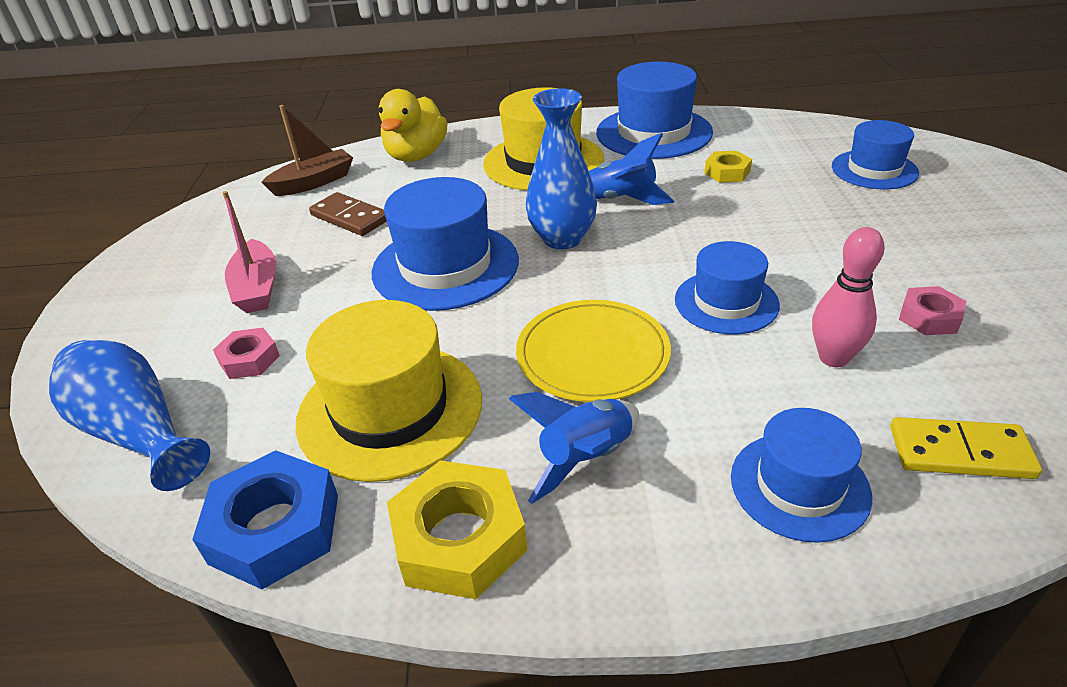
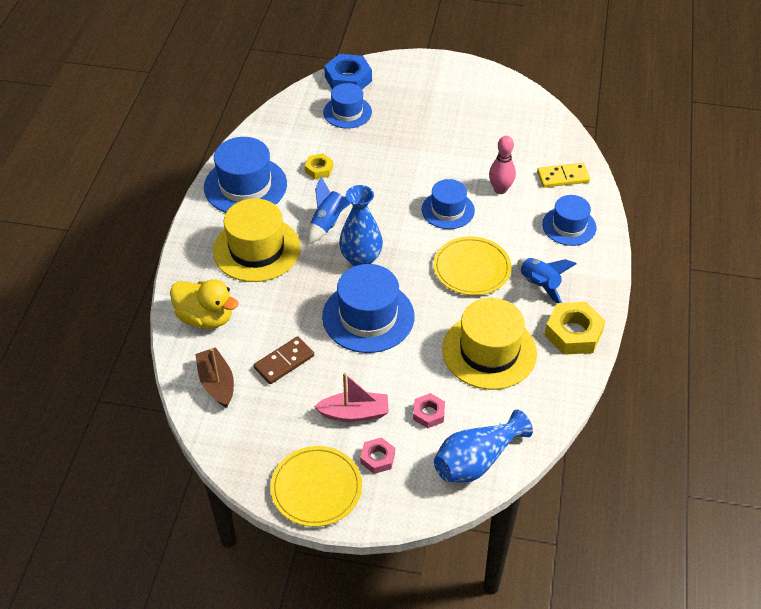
camera: 80 degrees left, 10 degrees up
blue nut [192,450,338,589] -> blue nut moved to [324,54,372,89]
yellow domino [890,417,1042,479] -> yellow domino turned 60 degrees clockwise [537,163,590,188]
pink nut [899,286,966,335] -> pink nut moved to [360,437,395,474]
none -> yellow plate [270,446,362,527]

